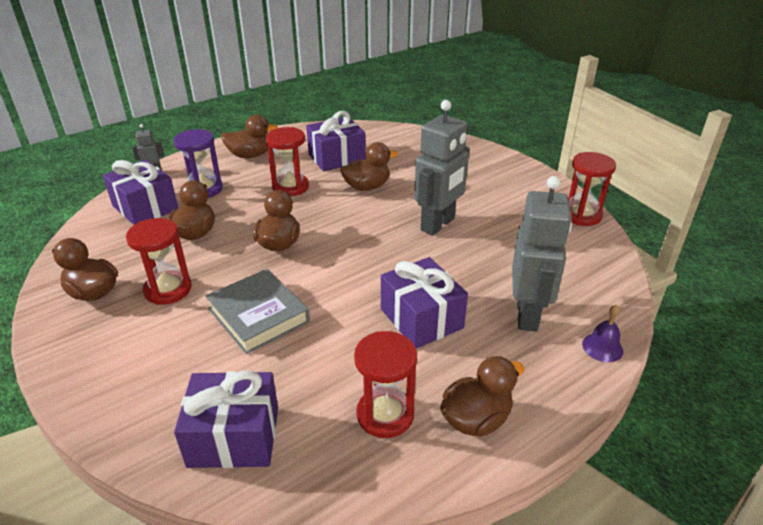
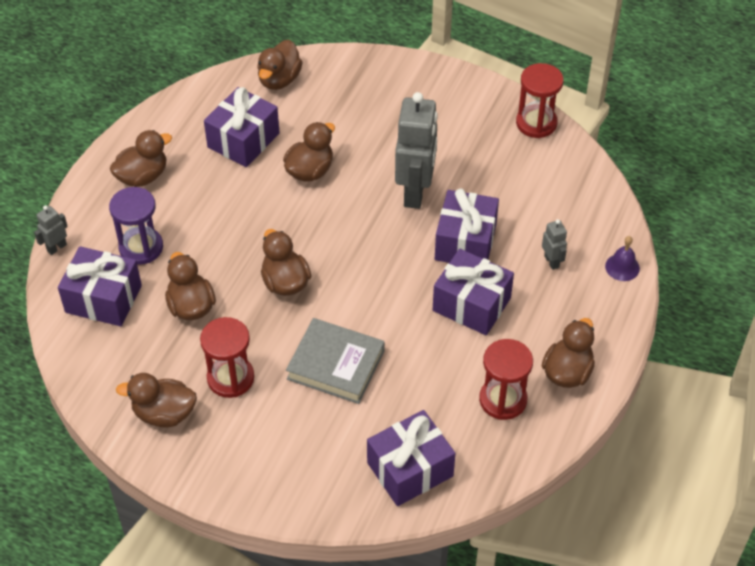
camera: 30 degrees left, 15 degrees up
red hourglass [266,127,309,196] -> none
grey robot [512,176,572,332] -> grey robot [542,219,567,270], size x0.45
none -> brown duck [257,40,303,90]
none -> purple gift [435,189,499,263]

